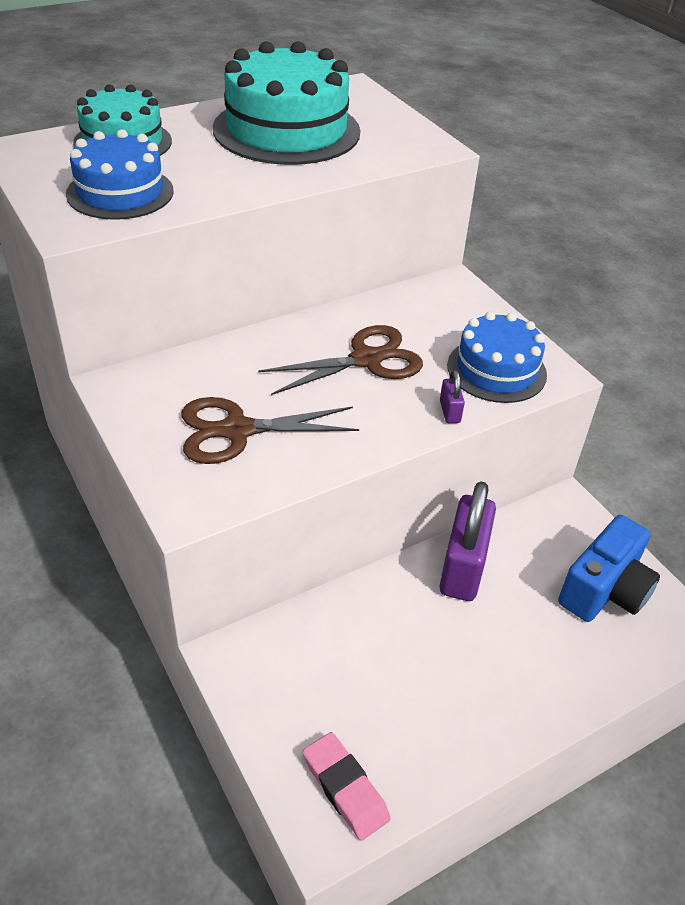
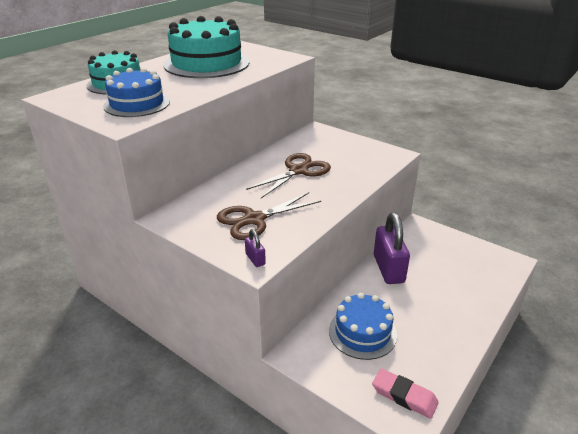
camera: 20 degrees left, 10 degrees down
purple padlock [440,370,465,423] -> purple padlock moved to [245,229,266,267]
blue cake [447,312,547,403] -> blue cake moved to [329,293,397,360]
blue camera [558,515,660,622] -> none

